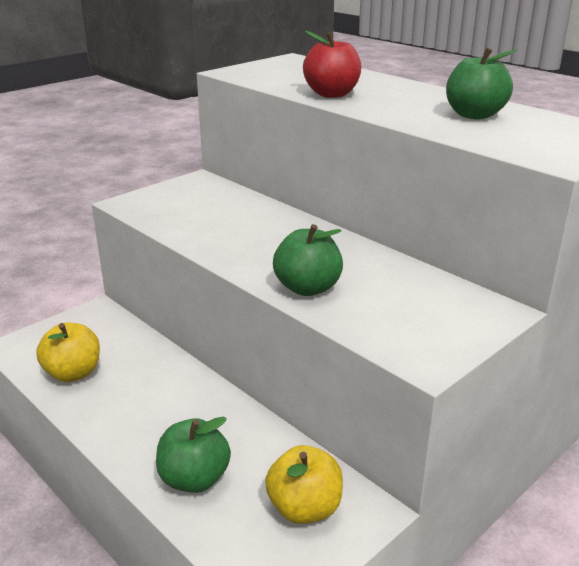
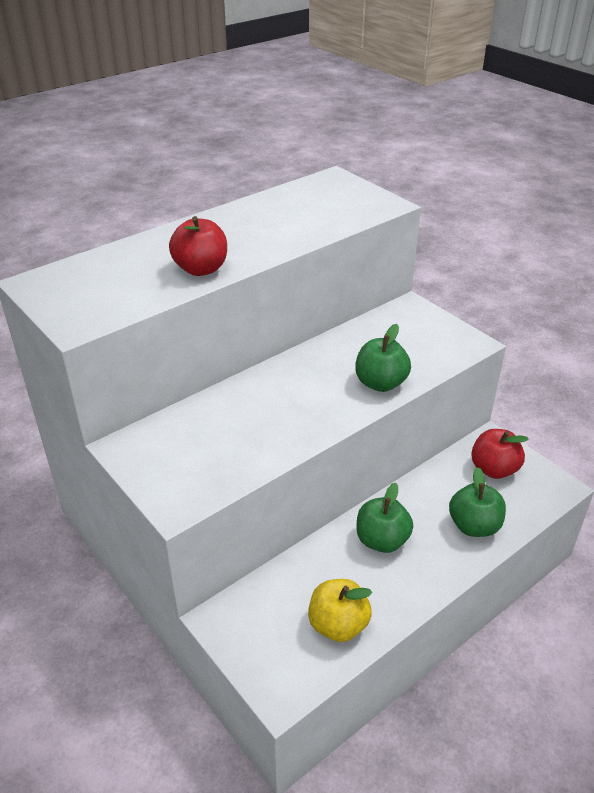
camera: 85 degrees left, 10 degrees up
yellow apple [265,445,343,524] -> red apple [471,429,529,479]
green apple [446,48,517,120] -> green apple moved to [357,483,413,553]

